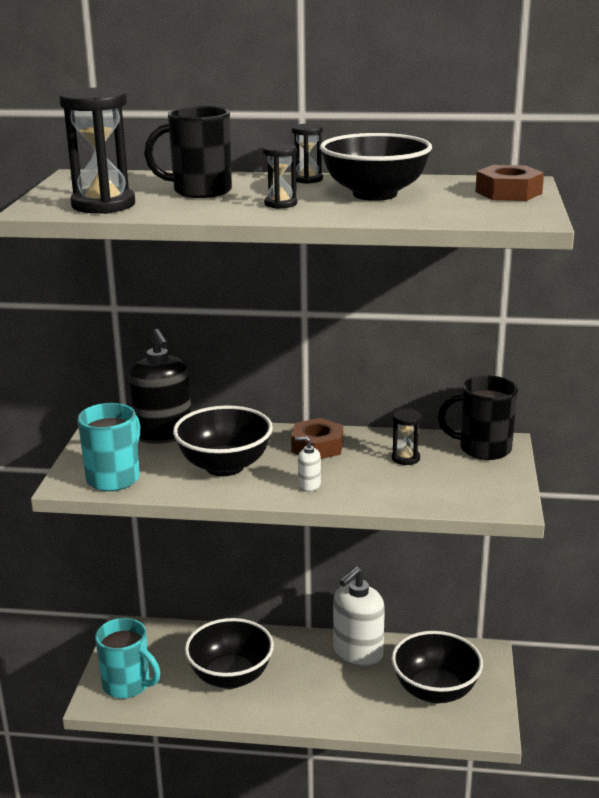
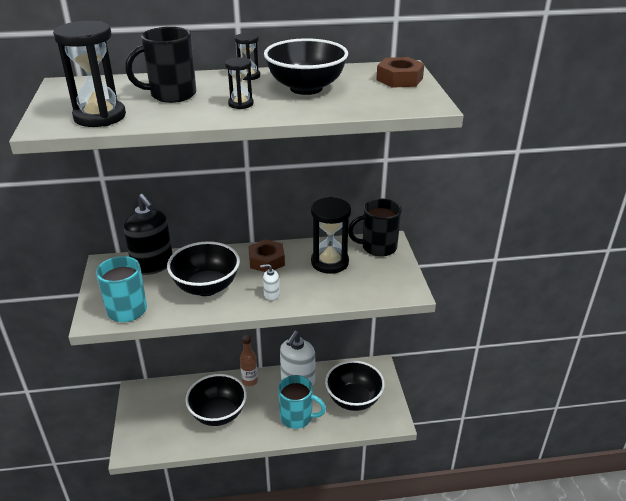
camera: 15 degrees left, 10 degrees up
turquoise mug [95,618,160,699] -> turquoise mug moved to [278,375,326,429]
black hourglass [392,409,422,465] -> black hourglass [311,197,351,274], size x1.93
none -> brown bottle [240,335,258,386]

